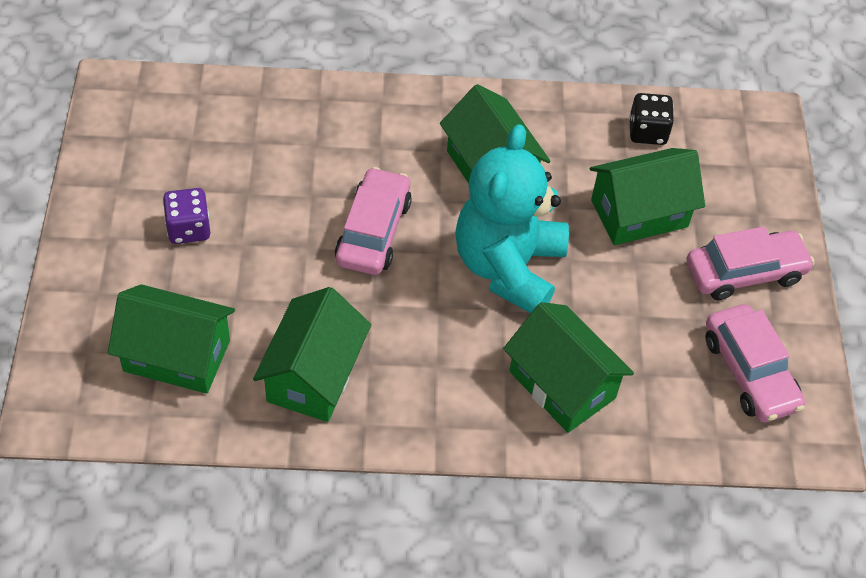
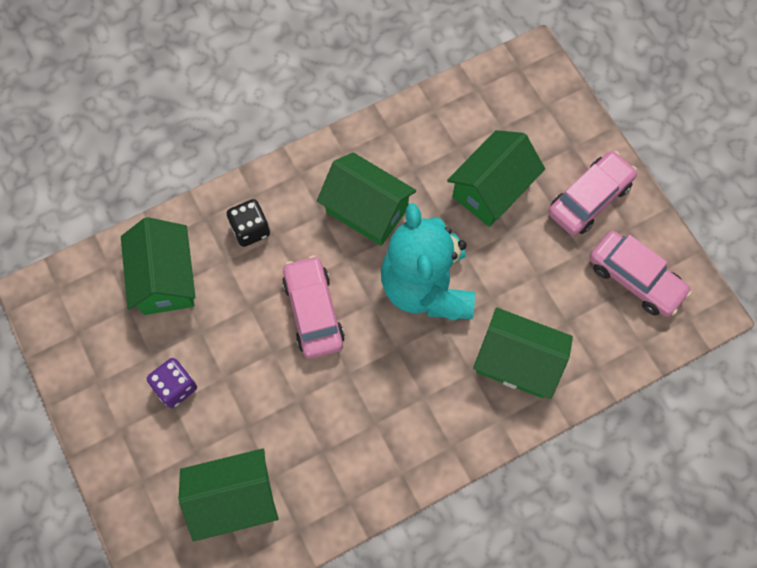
camera: 25 degrees left, 15 degrees up
green house [253,287,371,422] -> green house moved to [121,217,195,315]
black dice [629,93,674,145] -> black dice moved to [227,199,270,247]

